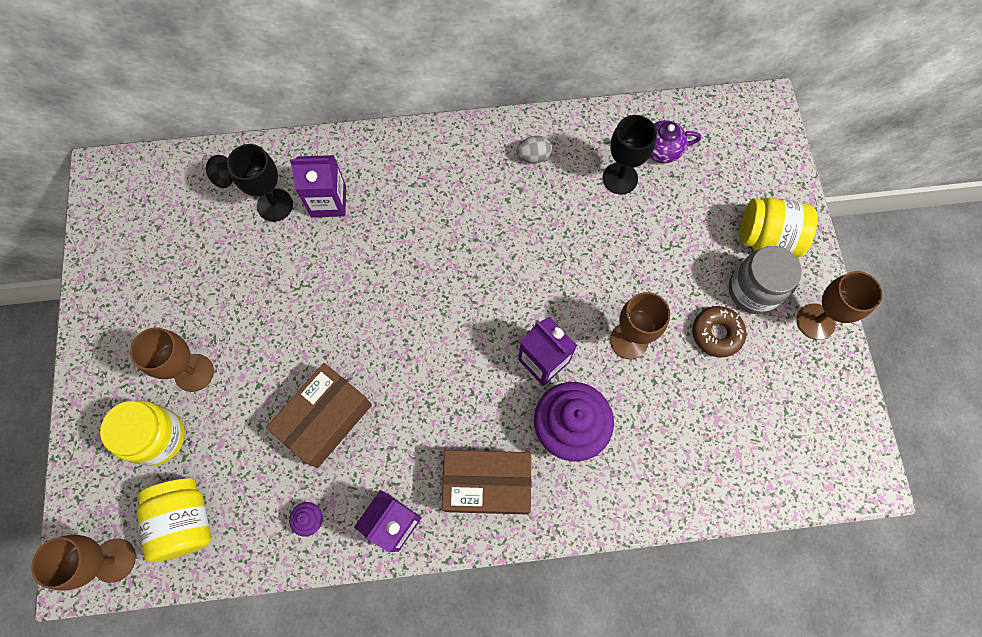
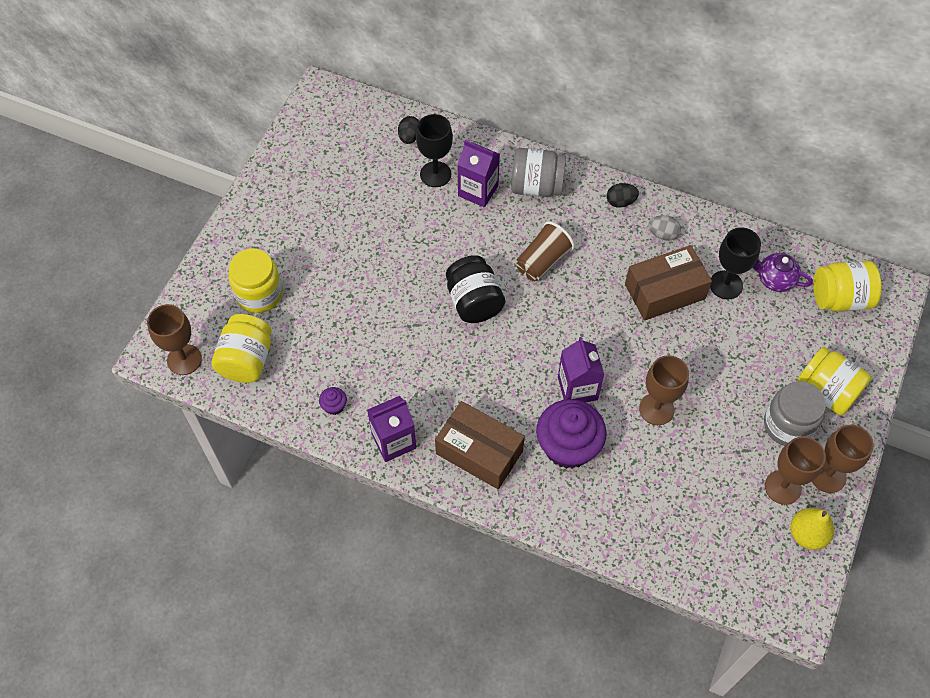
camera: 30 degrees right, 10 degrees down
brown goblet [130,327,214,392] -> brown goblet moved to [765,436,826,505]
brown box [266,363,372,468] -> brown box moved to [625,245,712,321]
brown donut [692,306,746,358] -> none
none -> black jar [446,255,505,323]
none -> grey jar [511,148,566,197]
none -> brown cup [516,221,575,281]
none -> black egg [607,183,639,208]
none -> yellow pear [790,508,834,550]
none -> yellow jar [813,261,882,312]

